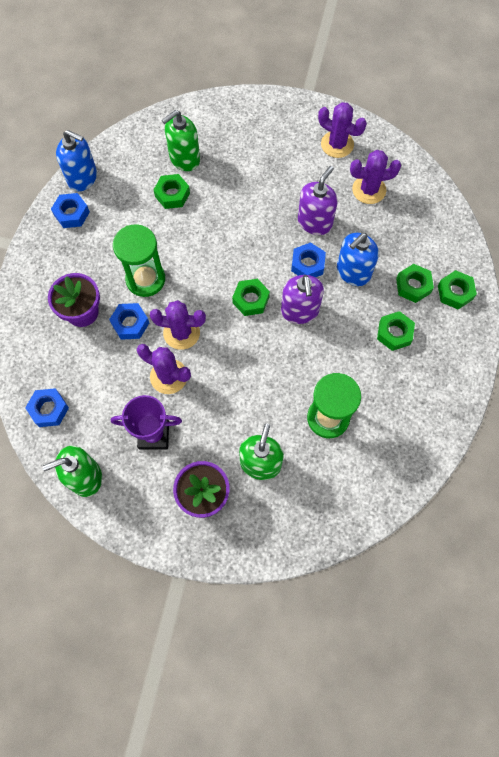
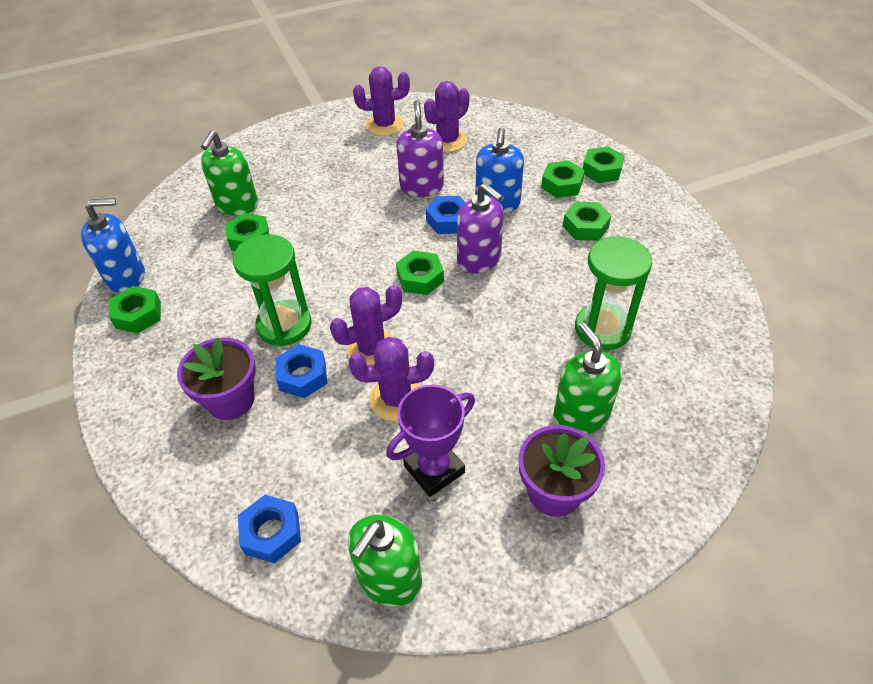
camera: 35 degrees left, 20 degrees down
blue nut [51,193,90,228] -> green nut [109,286,161,334]

